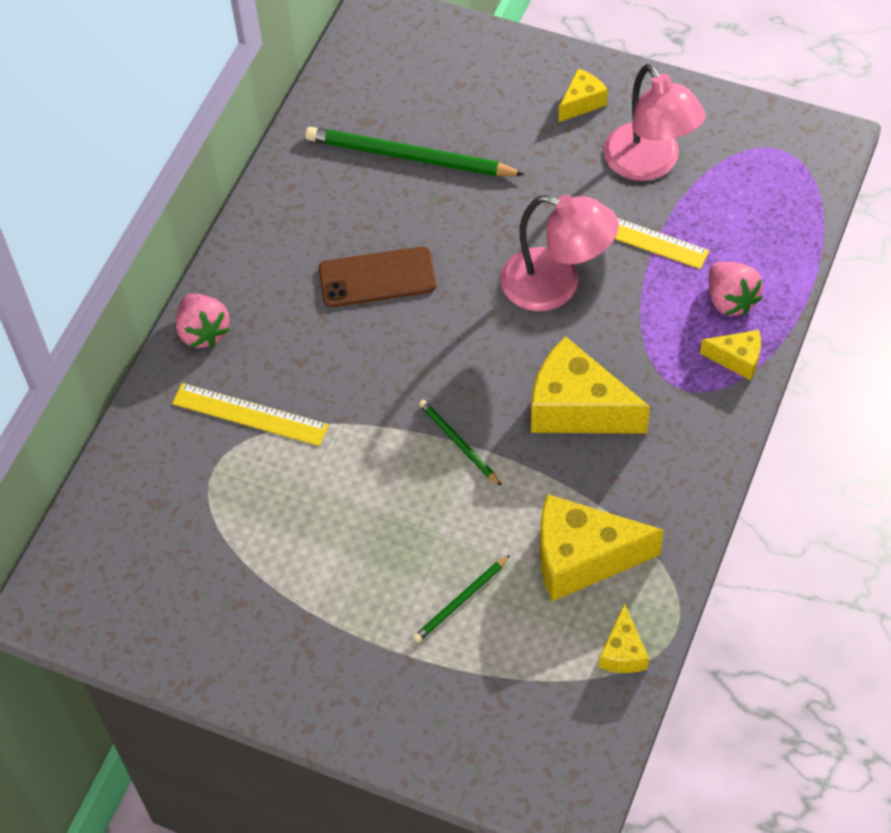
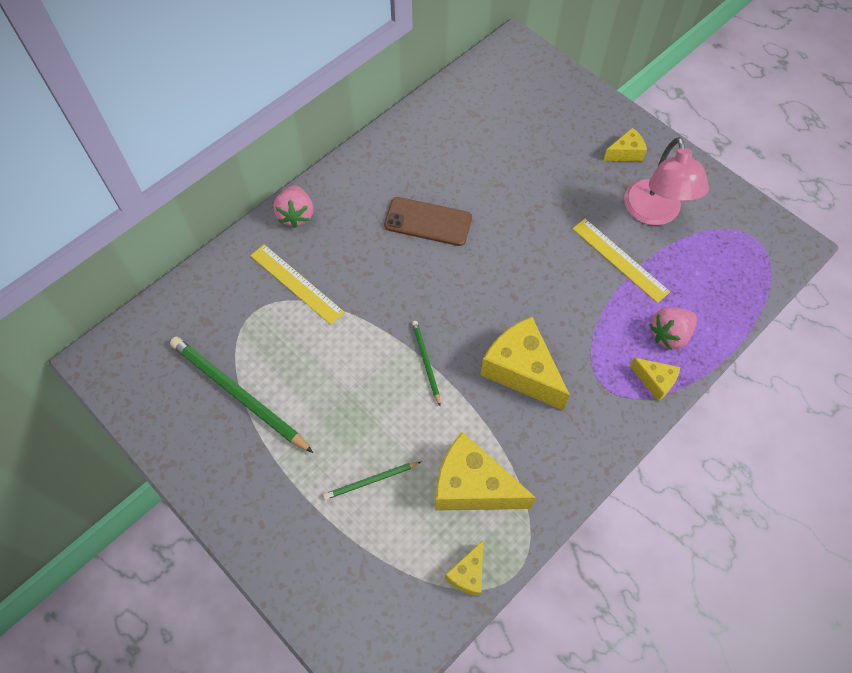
camera: 20 degrees right, 5 degrees up
green pencil [305,127,525,177] -> green pencil moved to [170,337,313,453]
pink lamp [500,195,619,311] -> none
pink strawberry [709,262,763,316] -> pink strawberry turned 60 degrees clockwise [649,307,697,350]

